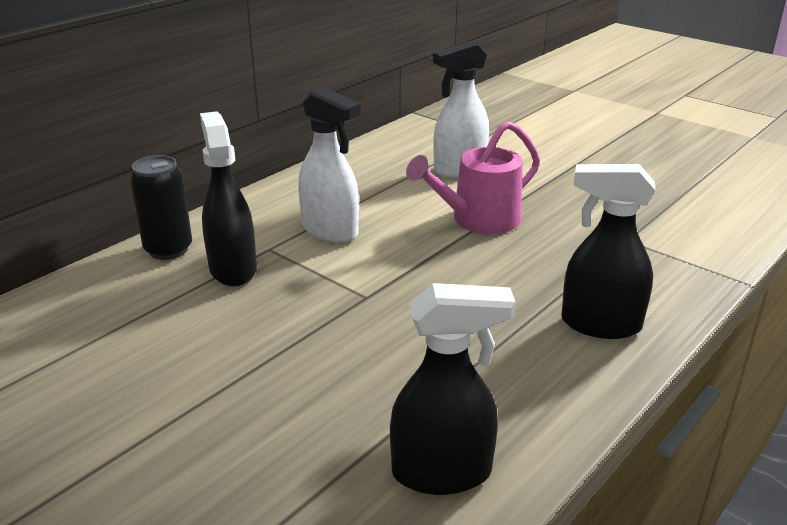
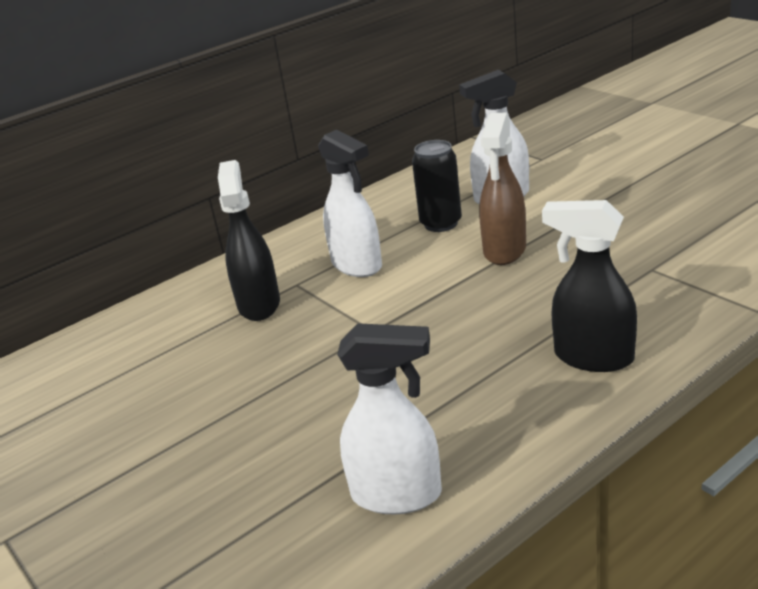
camera: 15 degrees right, 0 degrees up
black can [130,155,192,260] -> black can moved to [412,140,462,232]
black spray bottle [390,283,515,495] -> white spray bottle [337,323,442,514]
pink watering can [406,121,540,234] -> brown spray bottle [479,113,526,265]

